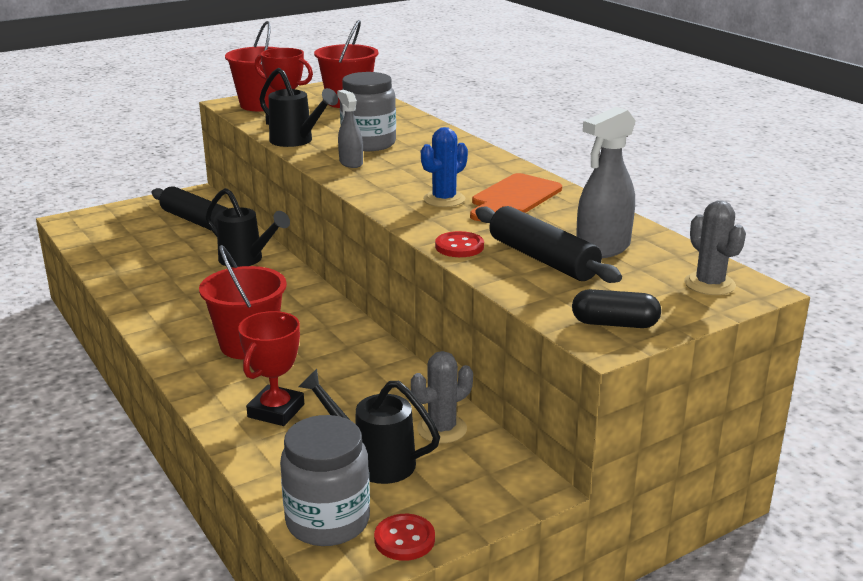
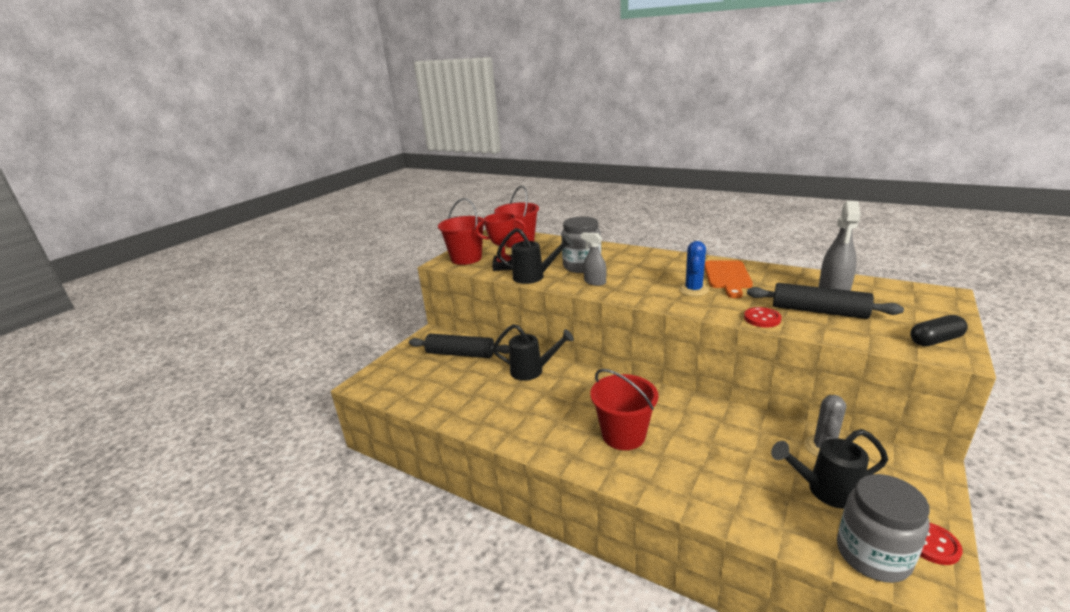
camera: 25 degrees left, 0 degrees up
red trophy [238,311,304,426] -> none
grey cactus [684,200,746,295] -> none

